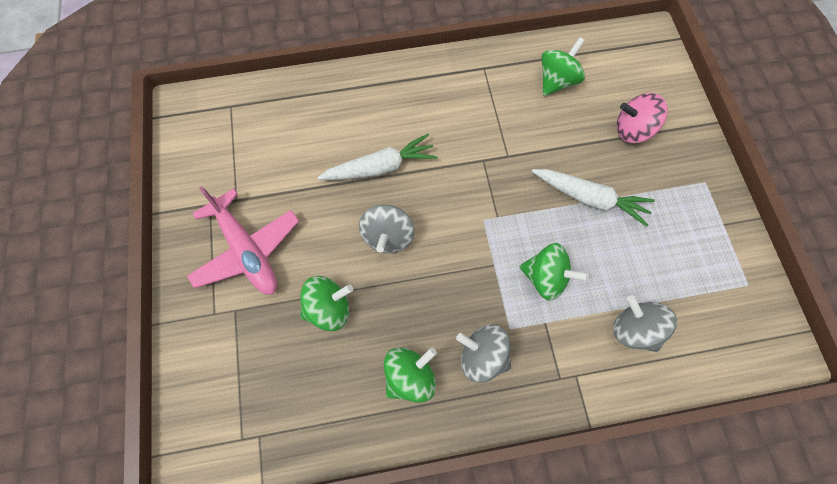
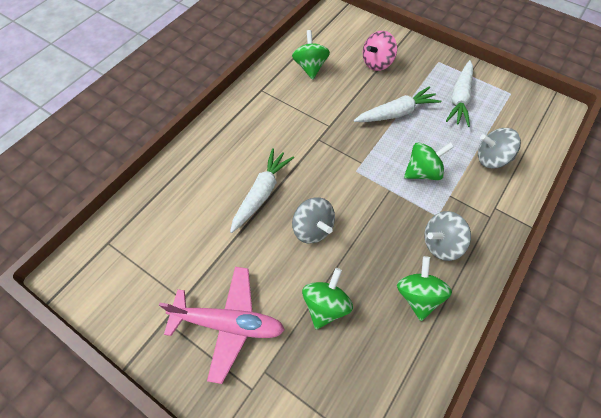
camera: 45 degrees left, 10 degrees down
none -> white carrot [446,60,473,127]

